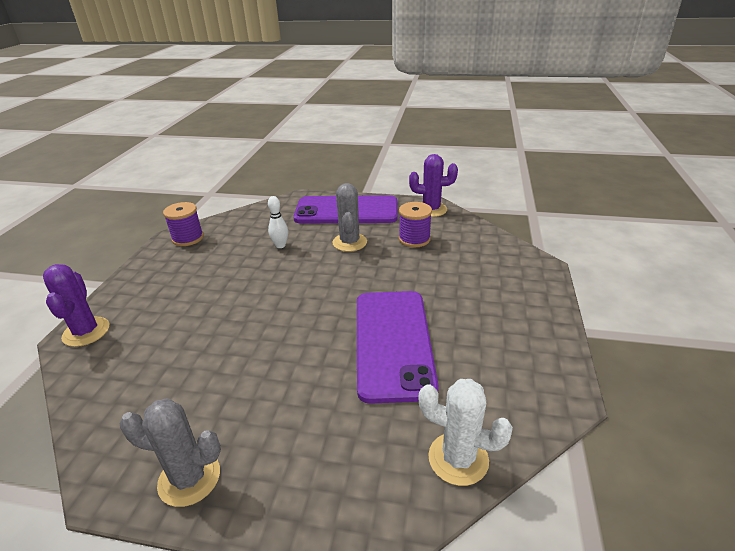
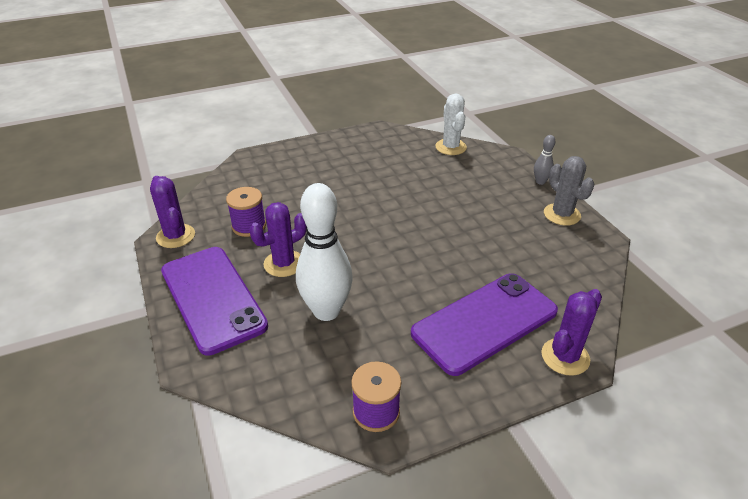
camera: 125 degrees left, 5 degrees up
white bowling pin [268,196,288,248] -> white bowling pin [296,183,353,321], size x2.21
grey cactus [332,183,367,252] -> purple cactus [249,202,307,277]
purple phone [357,291,439,404] -> purple phone moved to [411,273,558,376]
none -> grey bowling pin [534,135,555,185]

